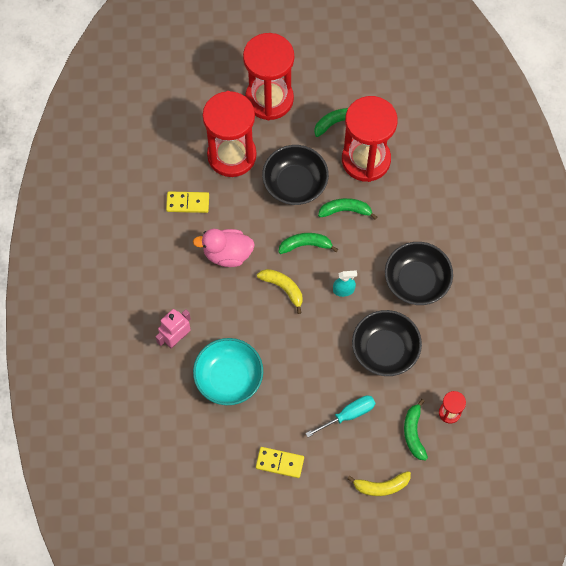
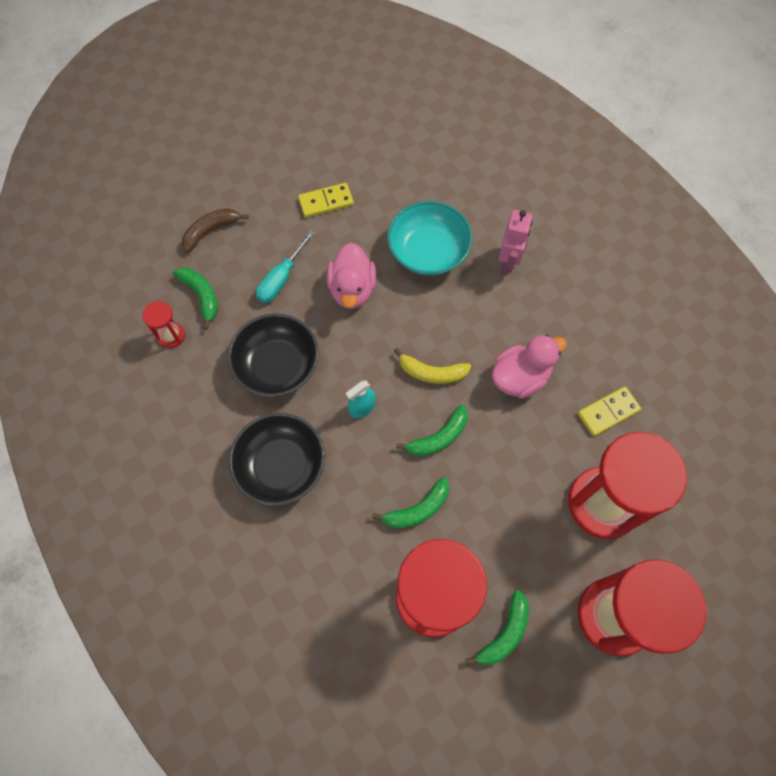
camera: 150 degrees right, 0 degrees up
black bowl [262,145,329,205] -> none
yellow banana [347,471,411,496] -> brown banana [182,208,249,253]
none -> pink duck [327,243,376,309]

